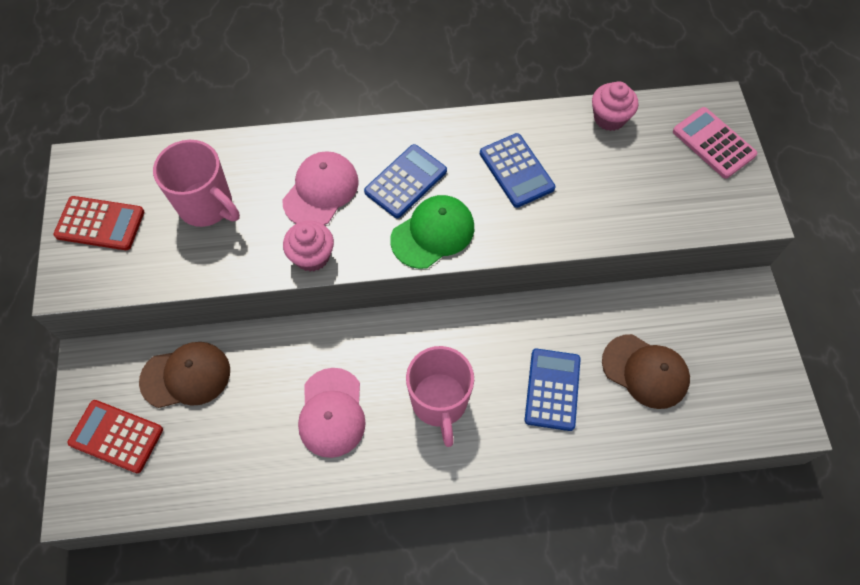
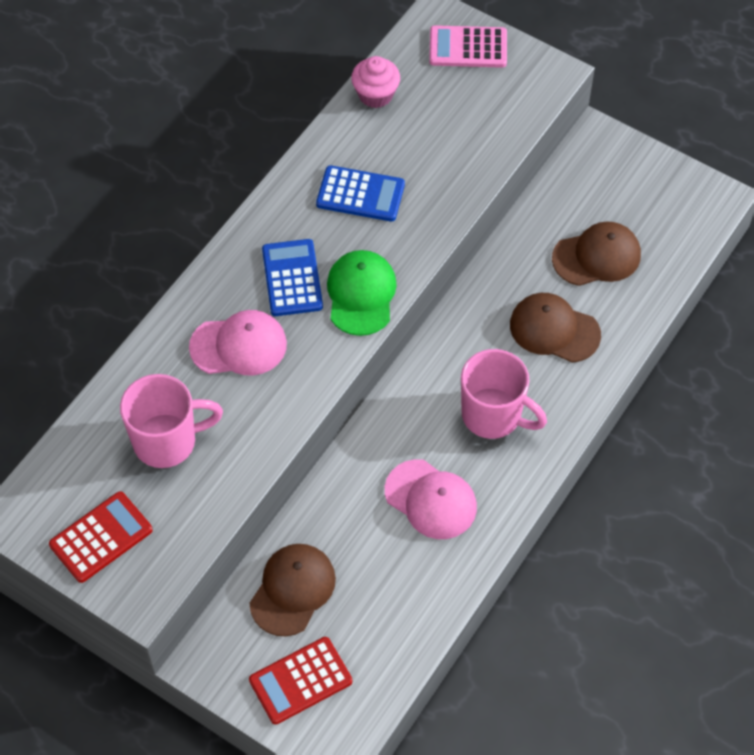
camera: 50 degrees left, 5 degrees down
pink cap [282,151,359,225] -> pink cap turned 105 degrees clockwise [189,310,287,375]
pink cupcake [283,221,334,272] -> none
blue calculator [525,349,581,431] -> brown cap [510,293,601,363]

